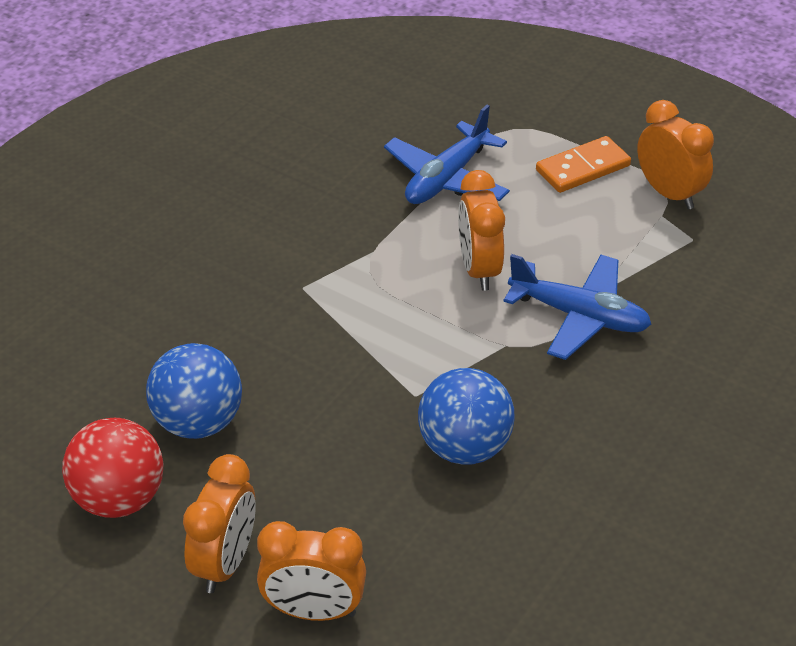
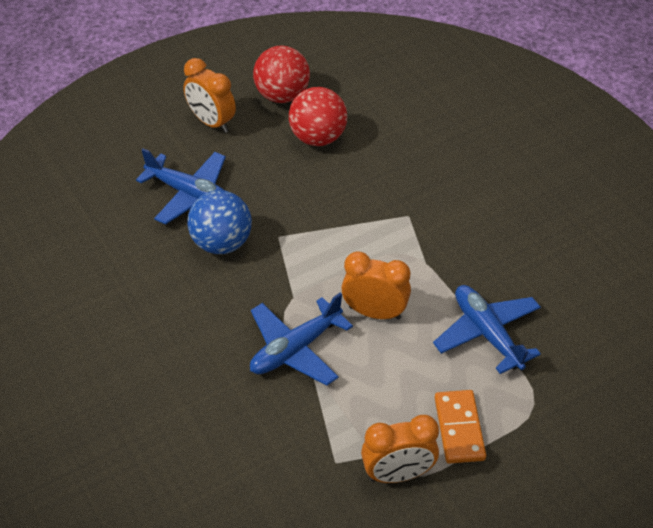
camera: 115 degrees right, 5 degrees up
blue ball [146,343,242,439] -> red ball [289,87,347,146]
orange clock [257,521,366,621] -> none
none -> blue plane [136,148,226,225]

